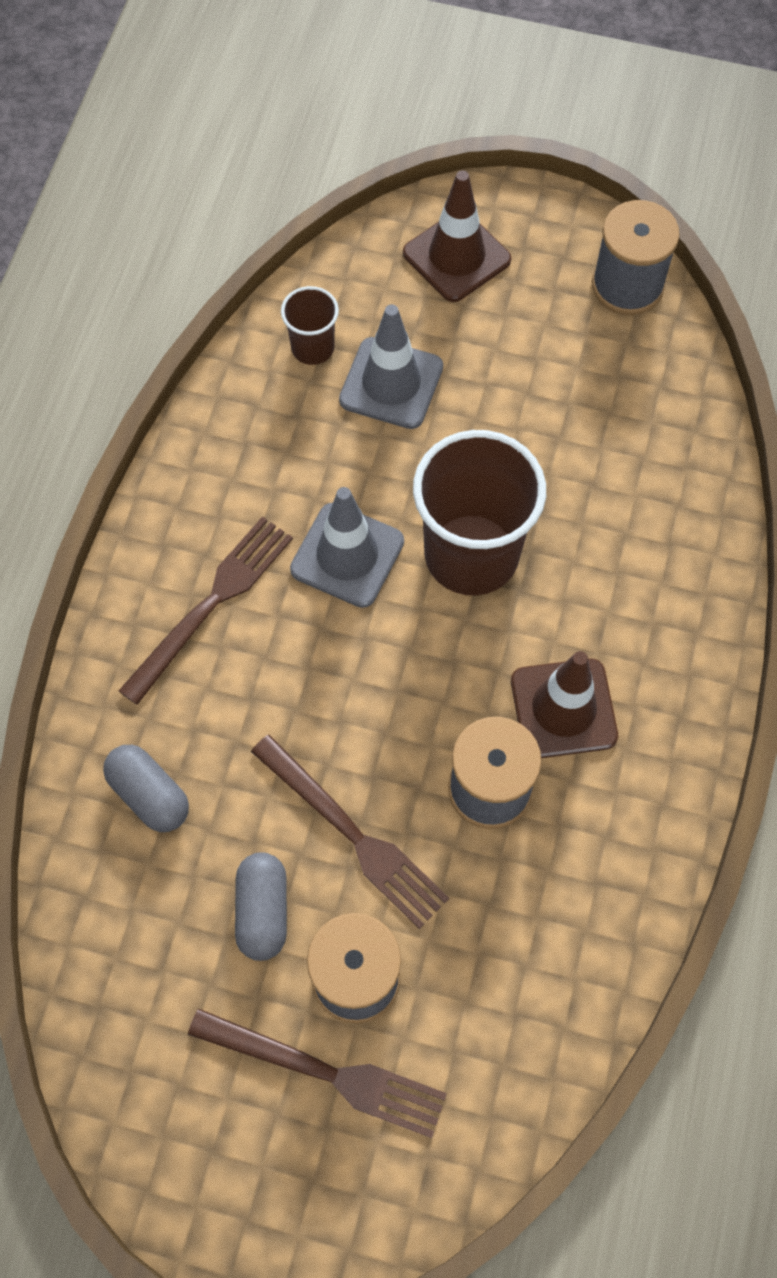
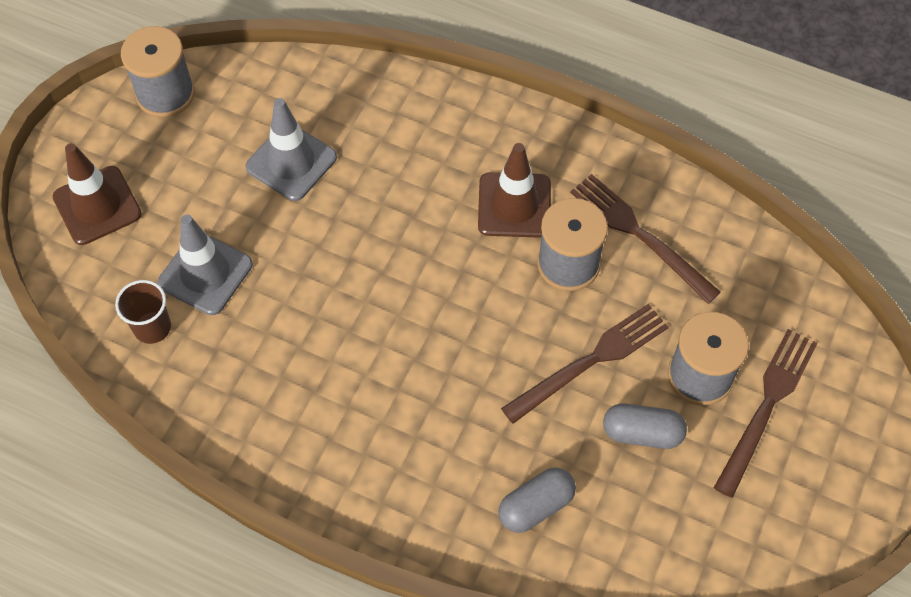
camera: 80 degrees left, 5 degrees down
brown fork [118,516,293,705] -> brown fork moved to [570,174,721,304]
grey traffic cone [290,487,404,608] -> grey traffic cone moved to [245,98,337,201]
brown cup [413,430,546,595] -> none

